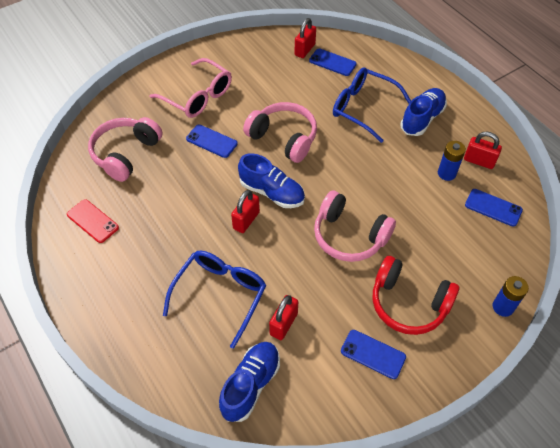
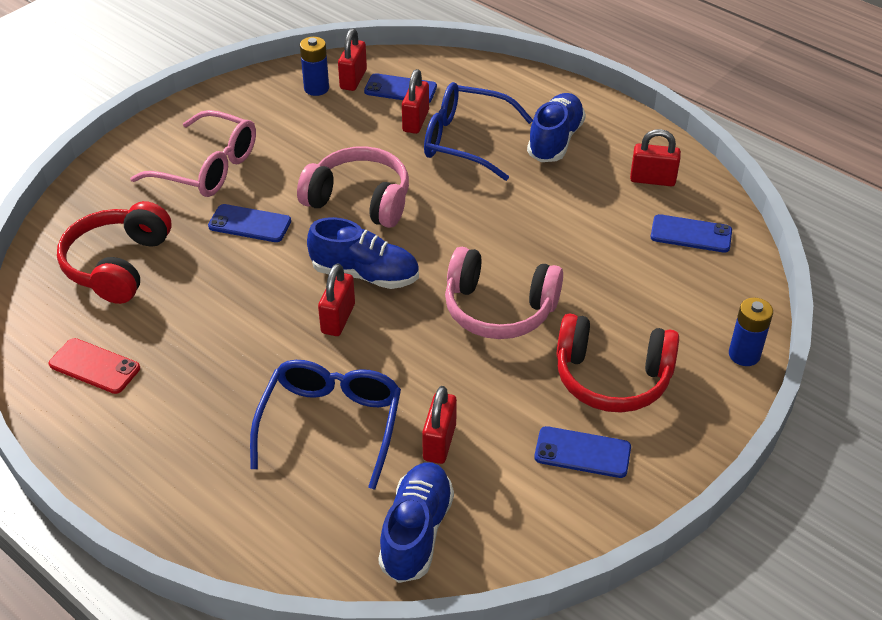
camera: 15 degrees left, 10 degrees down
pink headphones [88,117,163,182] -> red headphones [57,201,172,304]
blue battery [438,141,466,181] -> blue battery moved to [300,37,329,96]
none -> red padlock [402,69,429,134]

